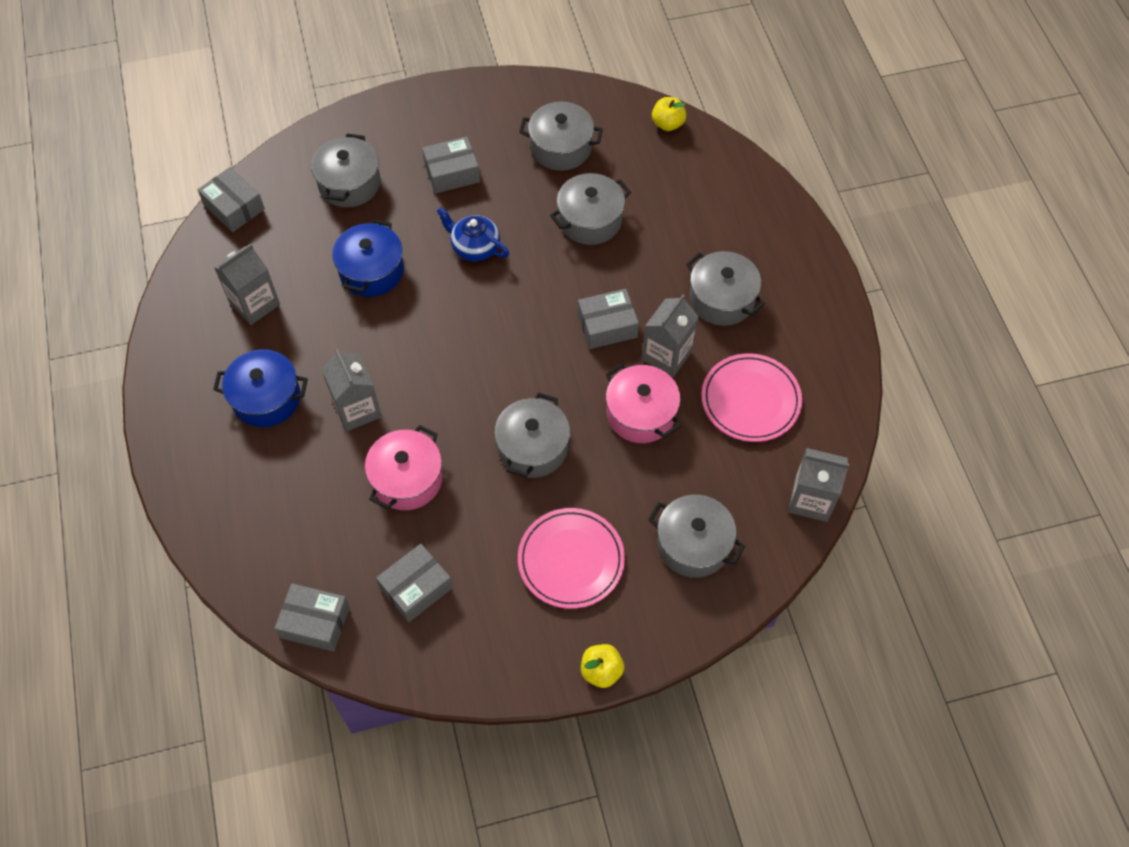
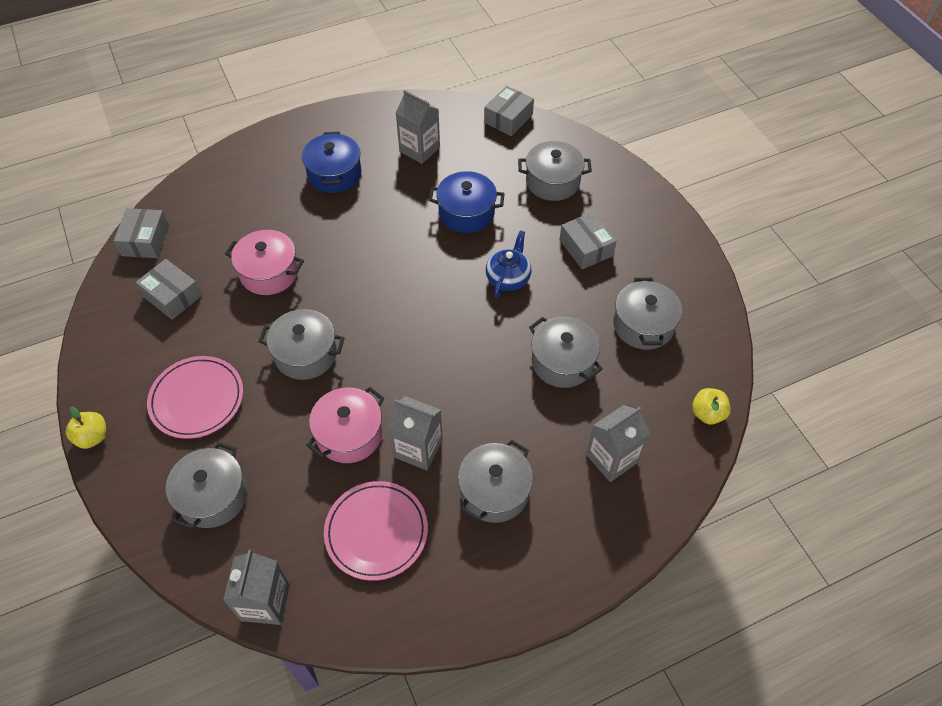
camera: 80 degrees right, 5 degrees down
grey carton [322,349,382,432] -> grey carton moved to [586,405,650,482]
grey box [578,289,639,349] -> none

